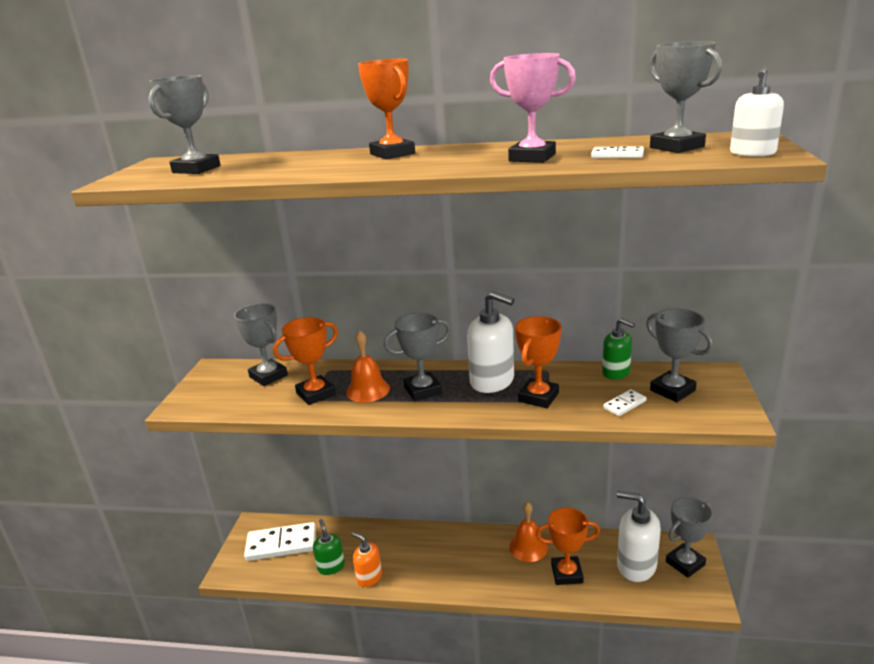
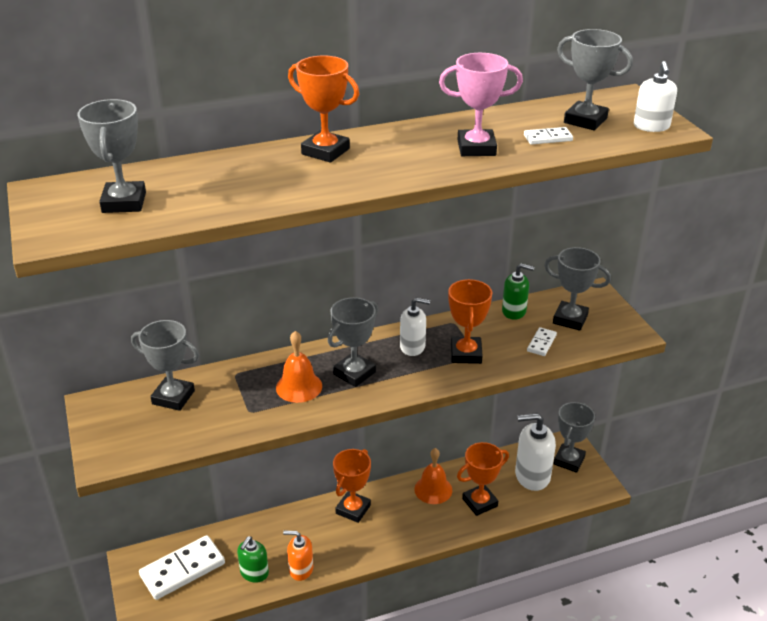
camera: 30 degrees left, 10 degrees up
orange trophy [273,317,338,405] -> orange trophy moved to [333,449,371,523]
green soap dispenser [313,519,345,575] -> green soap dispenser turned 105 degrees counterclockwise [237,536,269,583]
white soap dispenser [467,291,515,393] -> white soap dispenser [400,298,430,356], size x0.62

